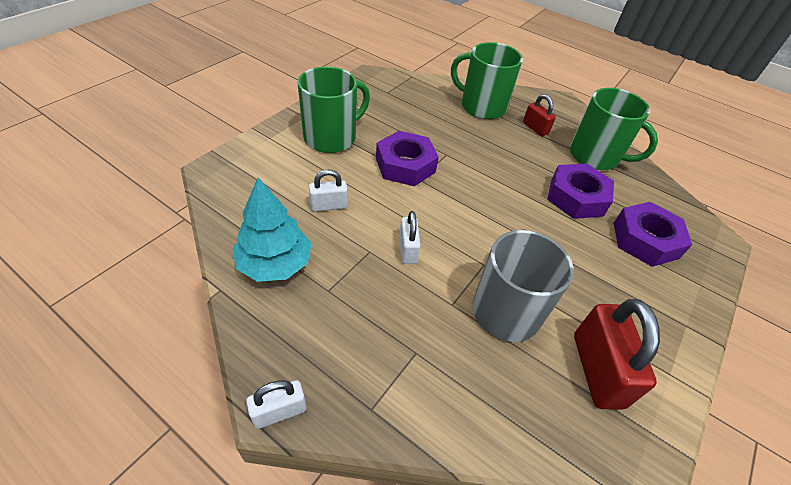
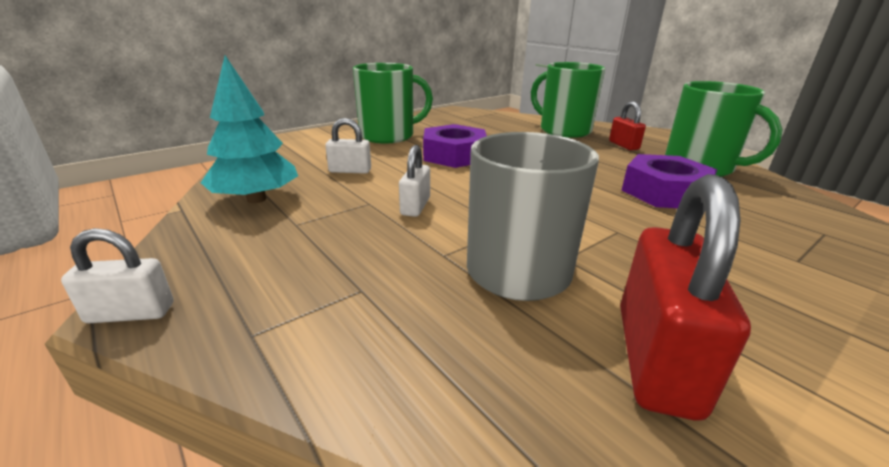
camera: 20 degrees right, 20 degrees down
purple nut [614,202,692,267] -> none

